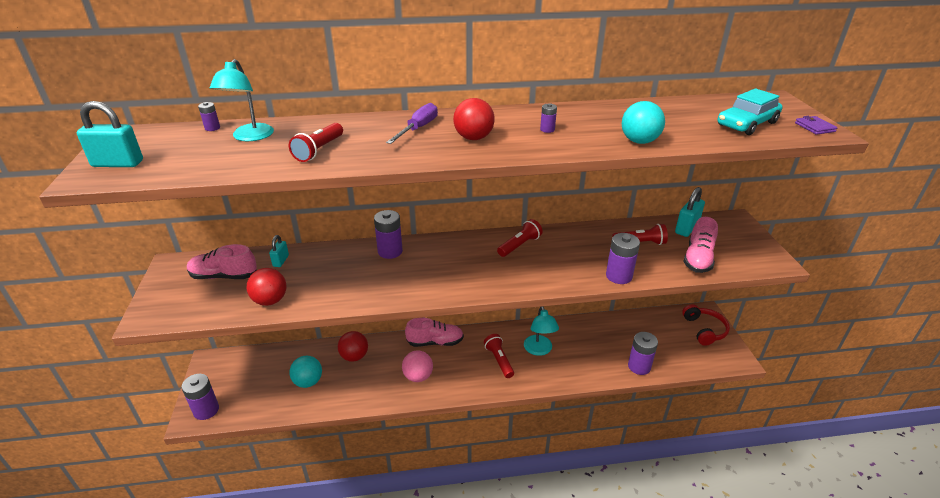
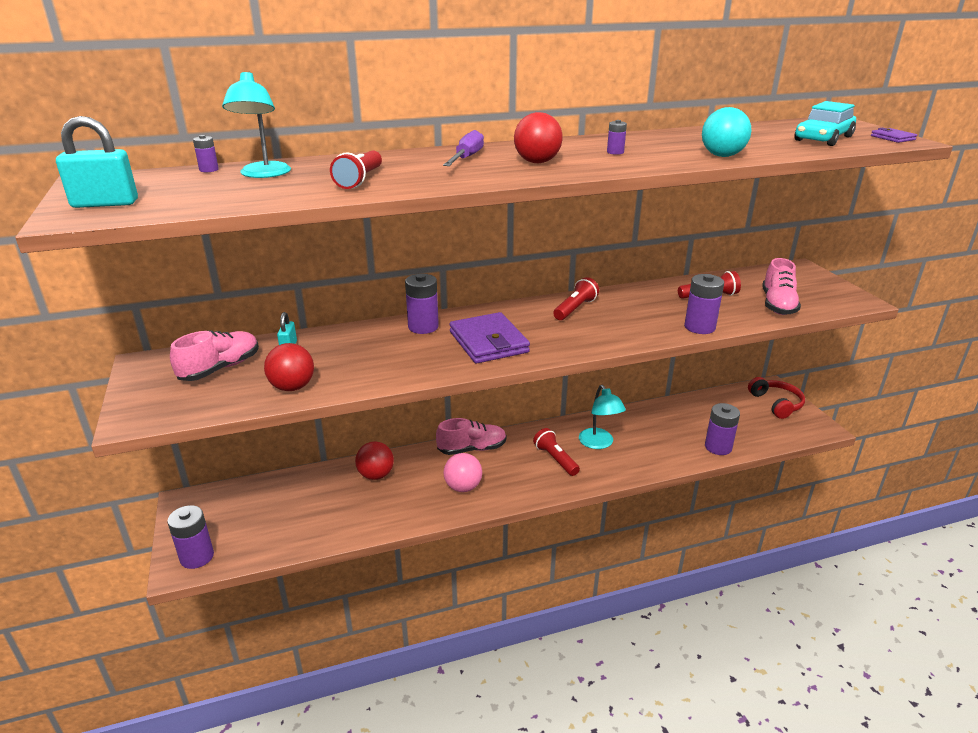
camera: 10 degrees left, 5 degrees down
pink shoe [187,244,257,279] -> pink shoe turned 135 degrees clockwise [170,331,259,381]
turquoise ball [289,356,322,388] -> none
turquoise padlock [675,187,705,237] -> none
none -> purple wallet [450,312,530,364]

